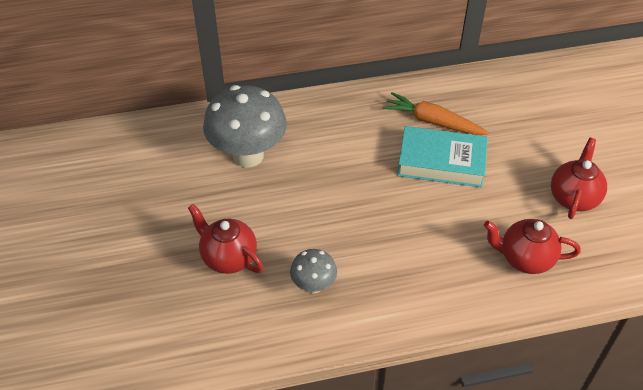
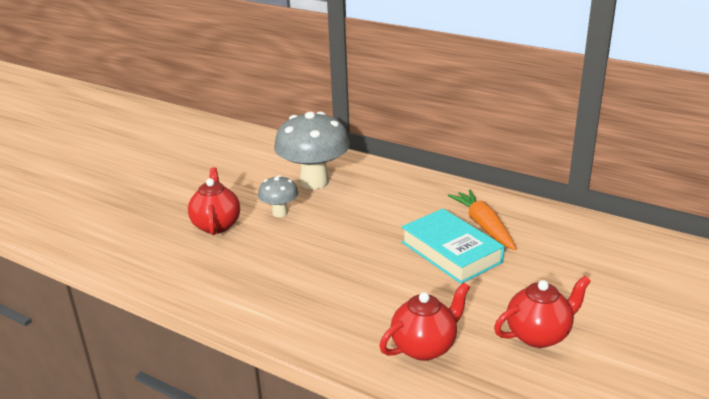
camera: 45 degrees right, 20 degrees down
grey mushroom [290,249,337,294] -> grey mushroom moved to [258,175,298,217]
red teapot [484,219,581,274] -> red teapot turned 90 degrees clockwise [380,282,470,361]

